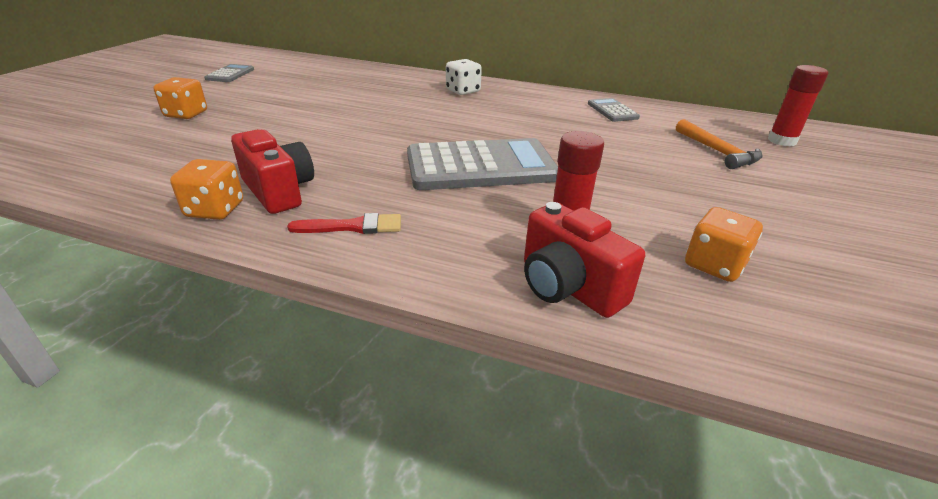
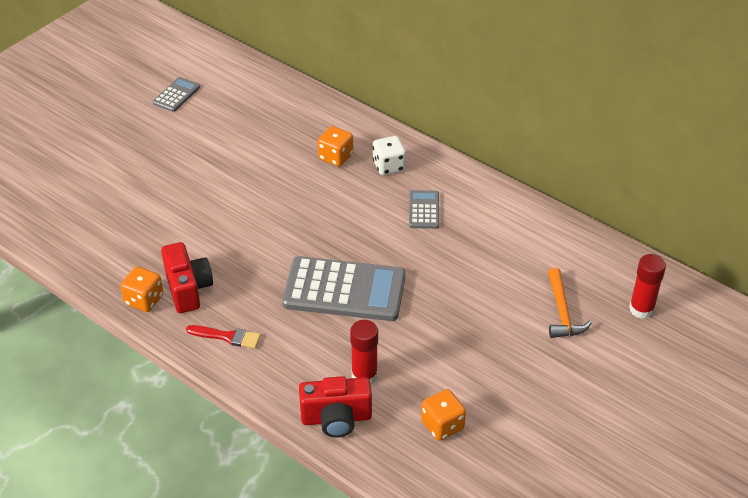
camera: 20 degrees right, 10 degrees up
orange dice [153,77,207,119] -> orange dice moved to [318,126,353,167]
red camera [524,202,645,318] -> red camera turned 75 degrees counterclockwise [299,376,372,437]
grey calculator [588,98,640,122] -> grey calculator moved to [409,190,439,229]

